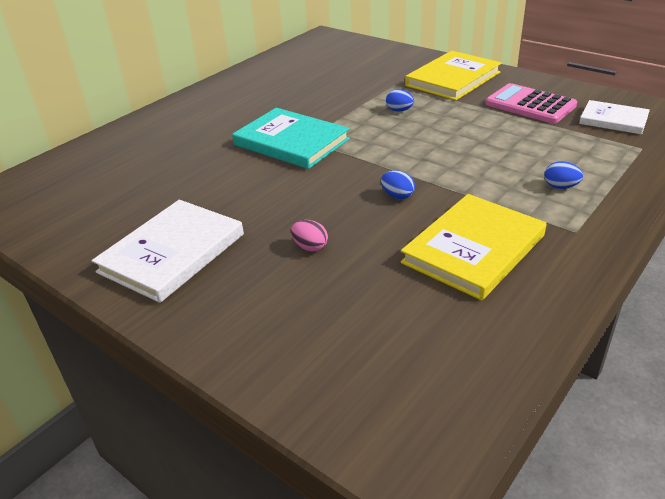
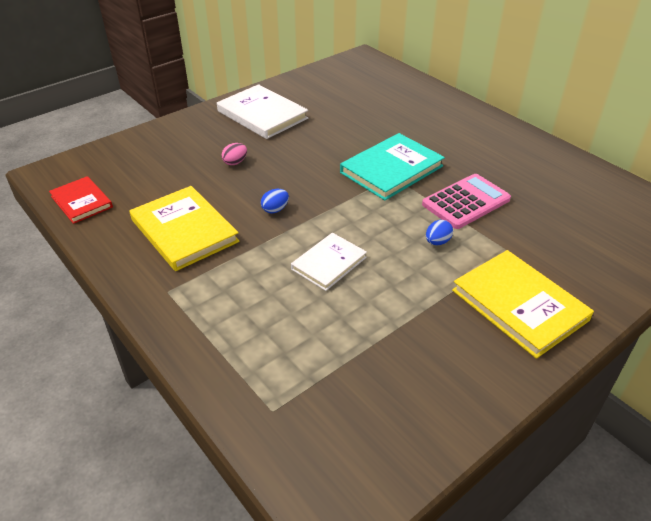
camera: 100 degrees right, 5 degrees up
pink calculator [485,83,577,124] -> pink calculator moved to [422,174,511,229]
blue egg [544,161,583,189] -> none
white book [579,100,650,134] -> white book moved to [291,233,367,291]
none -> red book [49,176,113,224]

